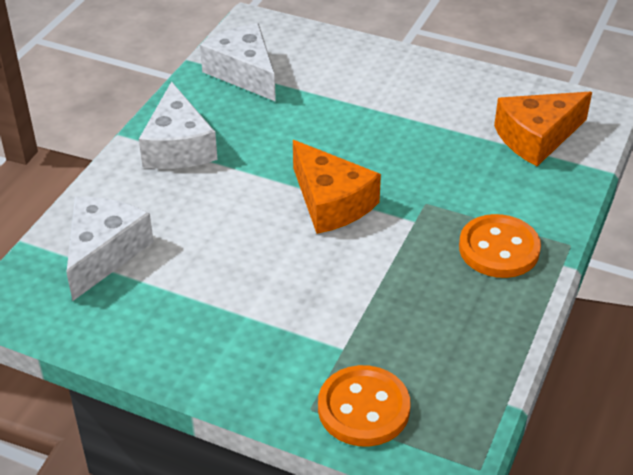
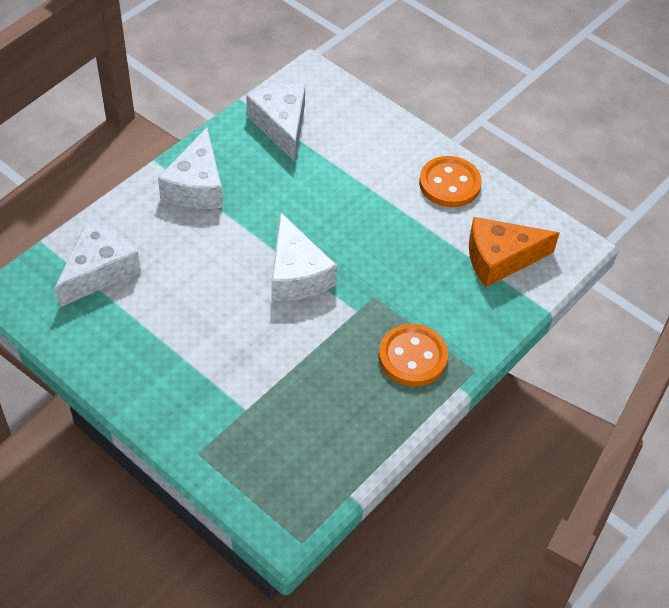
camera: 15 degrees right, 10 degrees up
orange cheese [293,140,381,234] -> white cheese [271,213,337,301]
orange button [318,365,411,447] -> orange button moved to [419,156,482,207]

